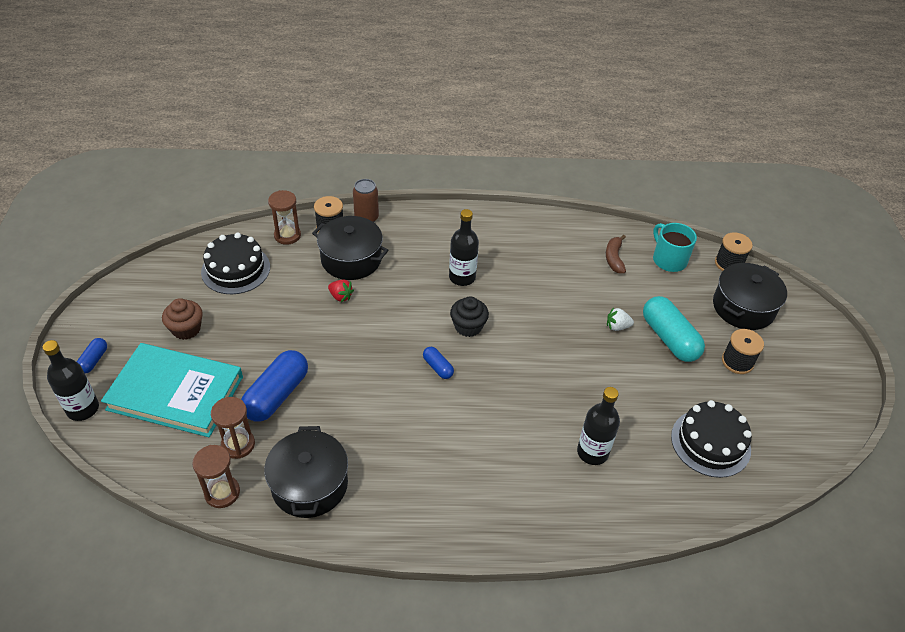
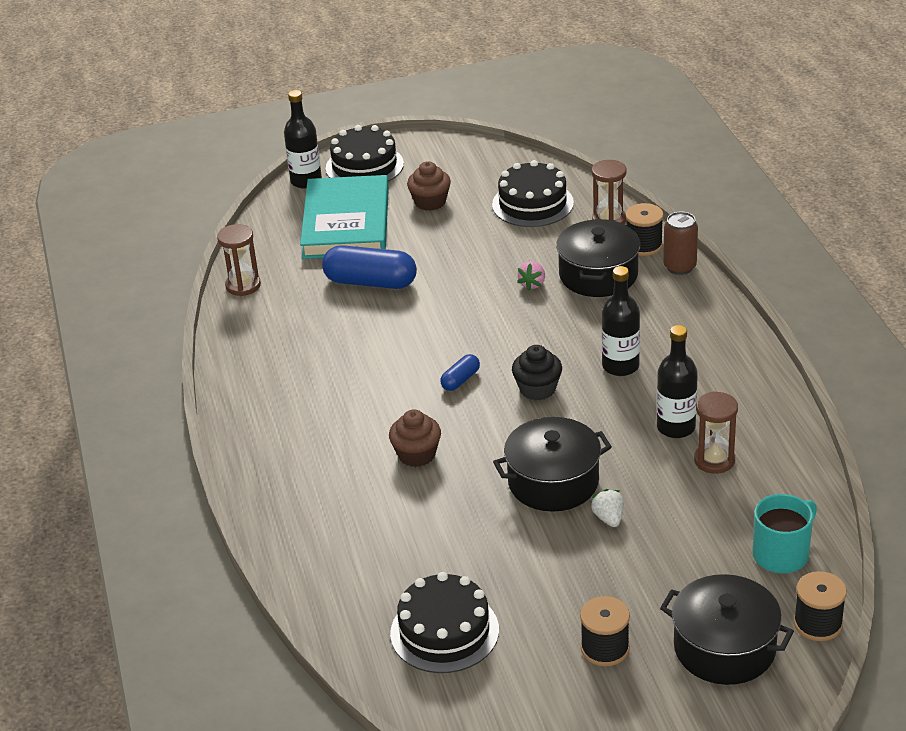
camera: 80 degrees right, 10 degrees down
blue capsule [77,338,107,373] -> black cake [326,125,404,182]
brown hourglass [211,397,255,459] -> brown hourglass moved to [694,391,738,474]
black pot [264,426,348,518] -> black pot moved to [493,417,612,512]
red strawberry [328,279,354,302] -> pink strawberry [517,261,545,290]
black bottle [577,387,620,465] -> black bottle moved to [657,325,698,438]
brown banana [606,235,626,274] -> none
turquoise capsule [643,296,705,362] -> none
none -> brown cupcake [389,409,441,467]

